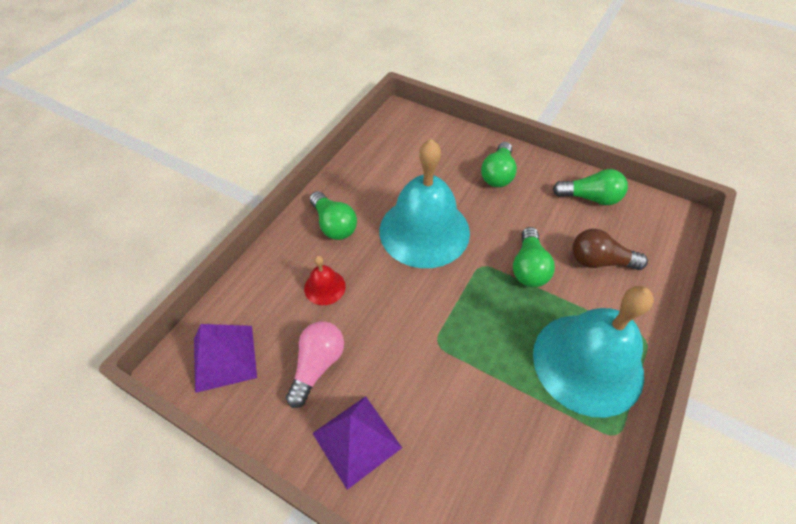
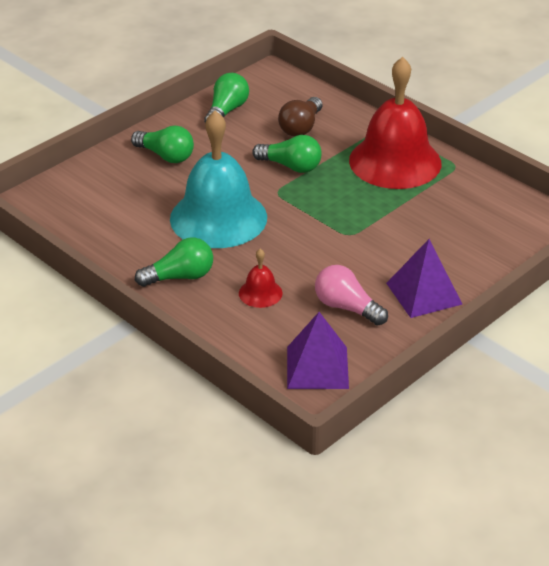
camera: 75 degrees left, 15 degrees down
turquoise bell [533,286,654,418] -> red bell [349,57,442,189]

